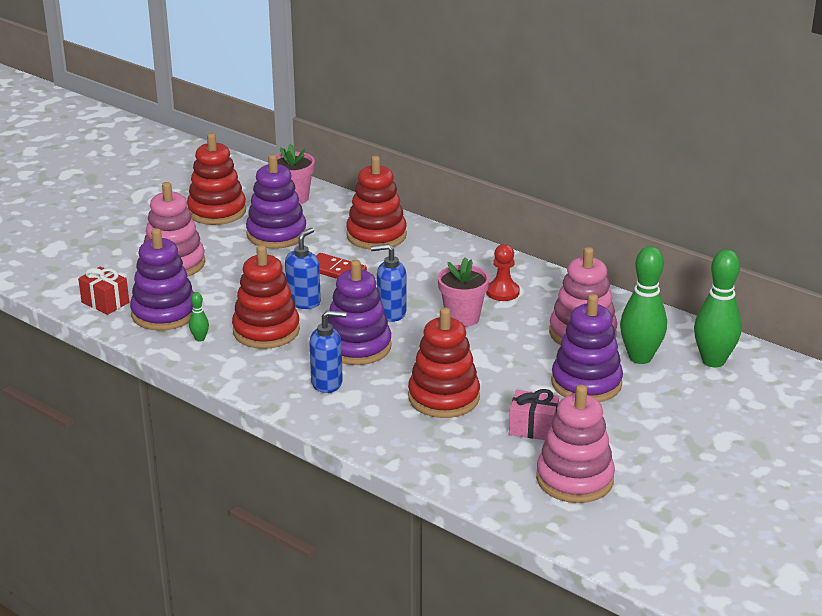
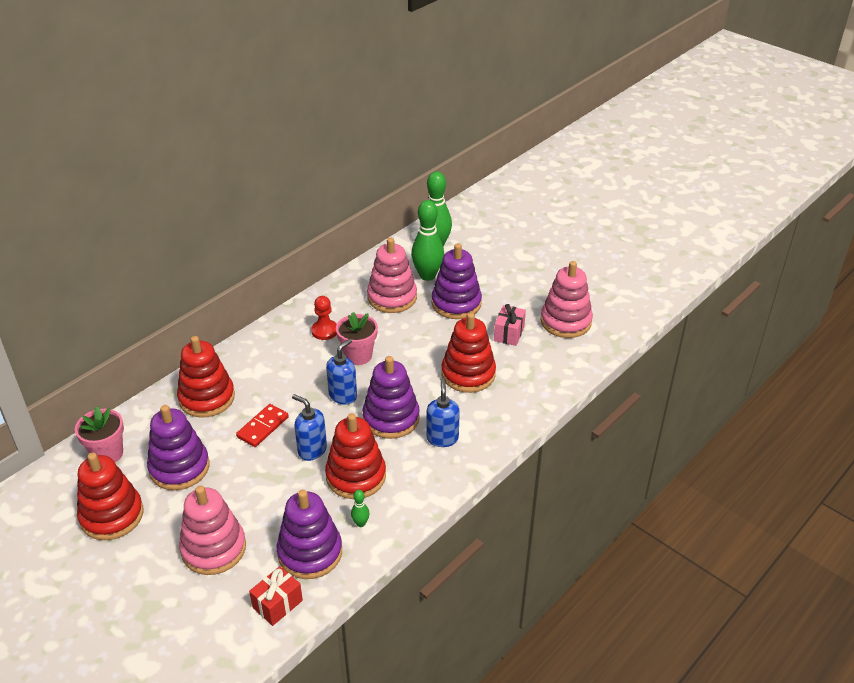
camera: 85 degrees left, 10 degrees up
blue soap dispenser [371,244,406,322] -> blue soap dispenser turned 150 degrees counterclockwise [326,339,357,405]

